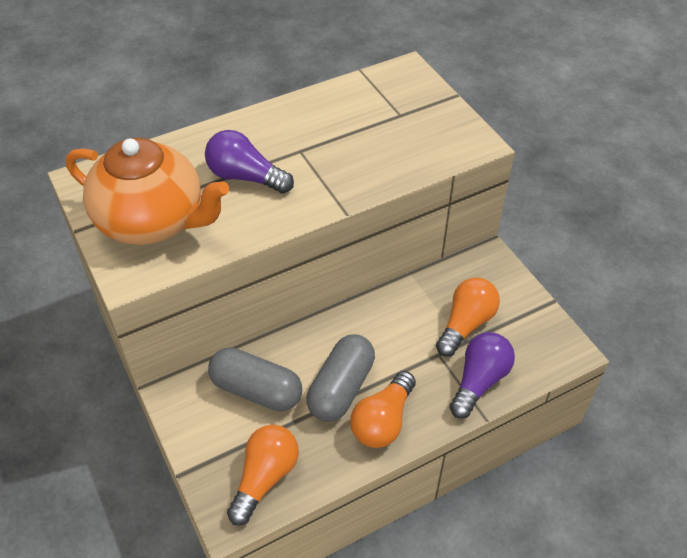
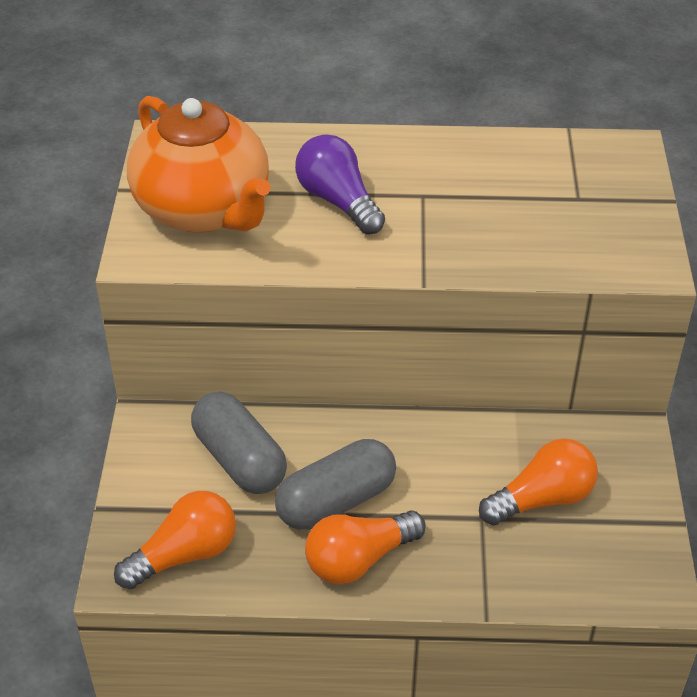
camera: 30 degrees right, 5 degrees down
purple light bulb [449,332,515,419] -> none

